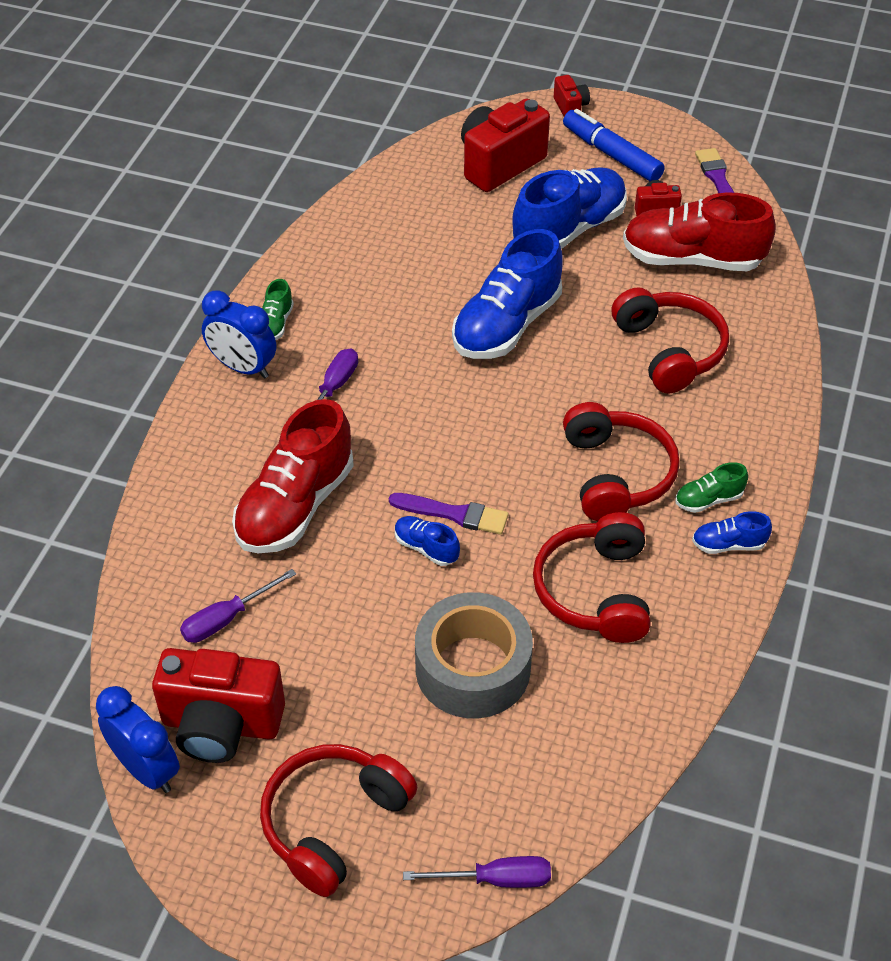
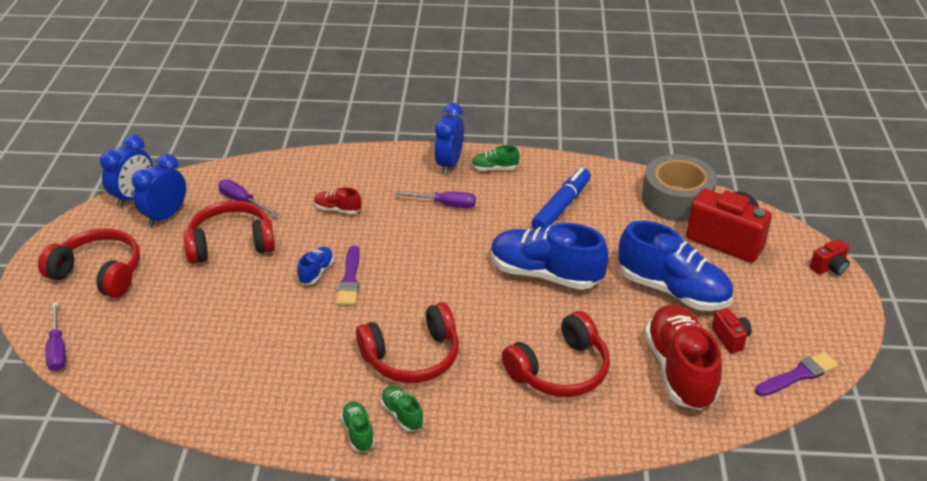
camera: 75 degrees right, 10 degrees down
red camera [152,648,285,763] -> blue clock [132,154,186,227]
red shoe [232,399,354,553] -> red shoe [314,187,361,214], size x0.45
grey tape [415,592,533,718] -> grey tape moved to [642,154,717,222]
red headphones [533,512,651,643] -> red headphones moved to [183,201,275,264]
blue marker [563,109,665,181] -> blue marker moved to [531,168,591,229]
blue shoe [692,511,772,554] -> green shoe [340,401,375,452]

